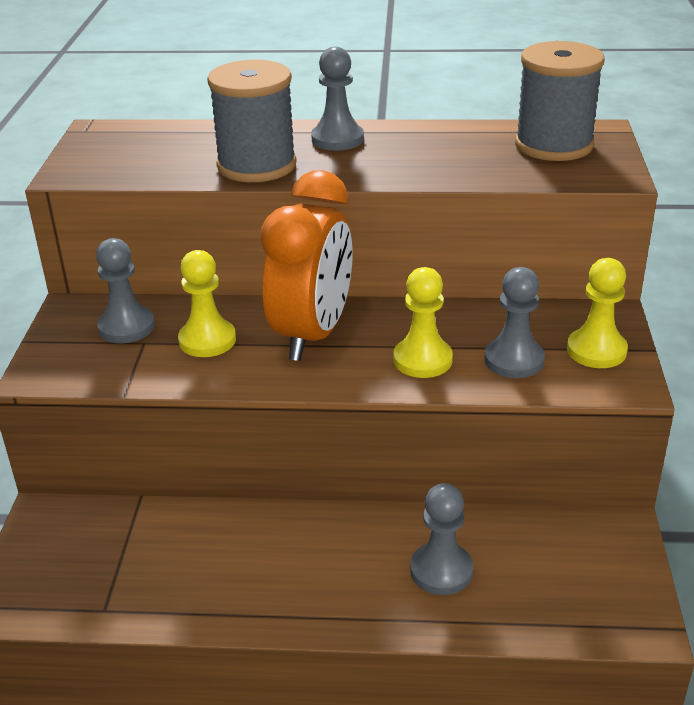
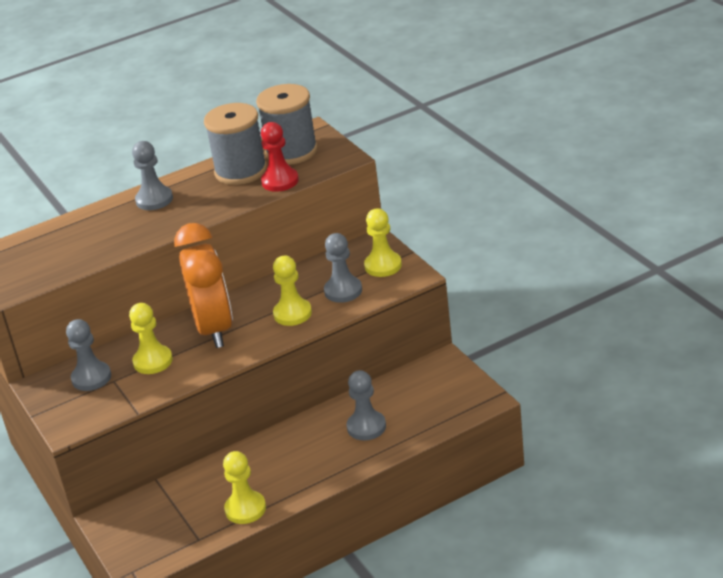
camera: 30 degrees left, 0 degrees up
grey spool [207,60,297,182] -> grey spool moved to [204,103,267,185]
none -> yellow pawn [223,451,266,524]
none -> red pawn [261,122,299,192]

